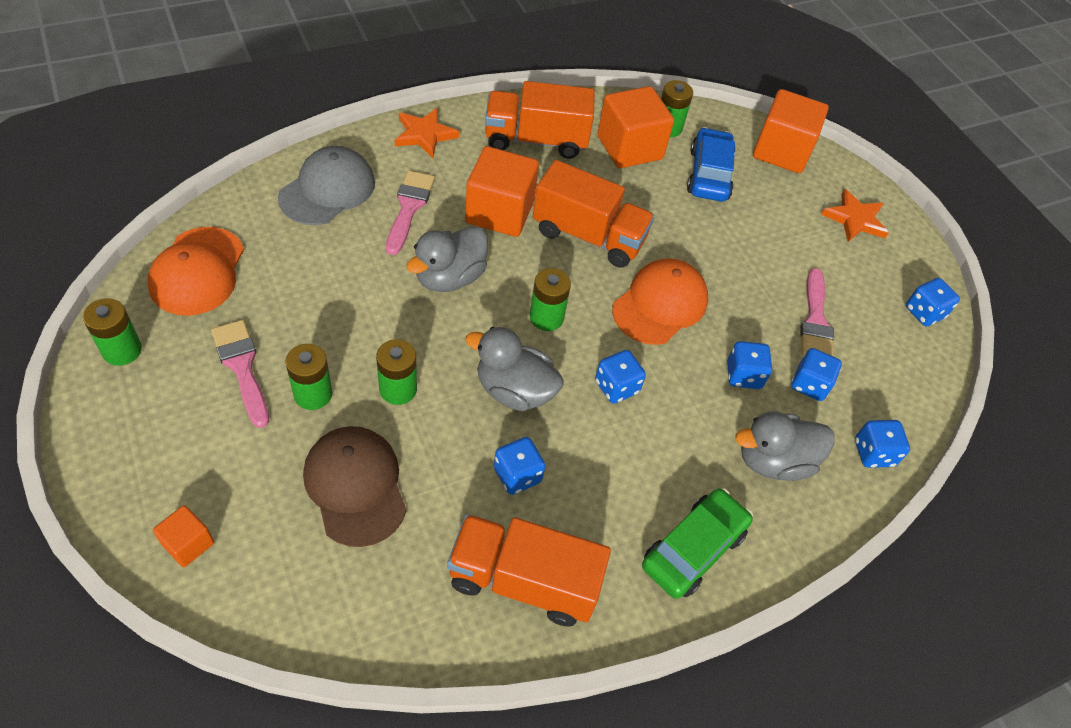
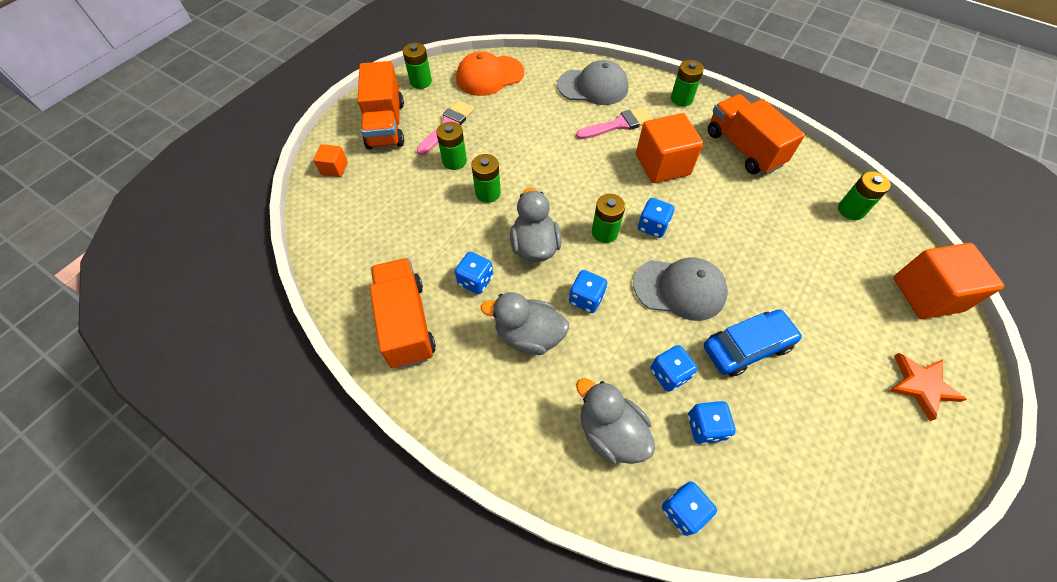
camera: 65 degrees right, 5 degrees up
brown cap [303,426,407,547] -> none
orange star [395,108,459,158] -> green battery [671,60,704,107]
grey duck [406,226,488,292] -> grey duck moved to [481,292,569,355]
orange truck [533,160,655,268] -> orange truck moved to [357,61,404,149]
orange cube [597,86,674,168] -> none
orange cap [612,258,708,345] -> grey cap [633,257,728,321]
green car [642,488,753,599] -> none
blue car [687,127,736,202] -> blue car moved to [704,309,803,377]
pink brush [800,268,834,356] -> none
blue dice [906,278,960,326] -> blue dice moved to [638,198,674,238]

